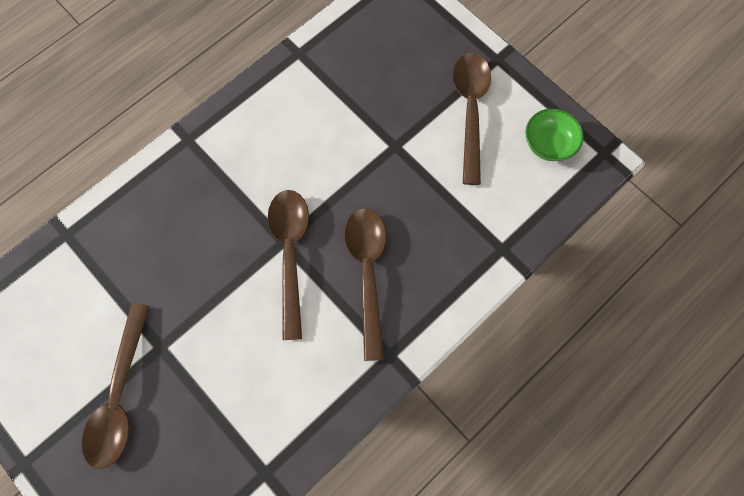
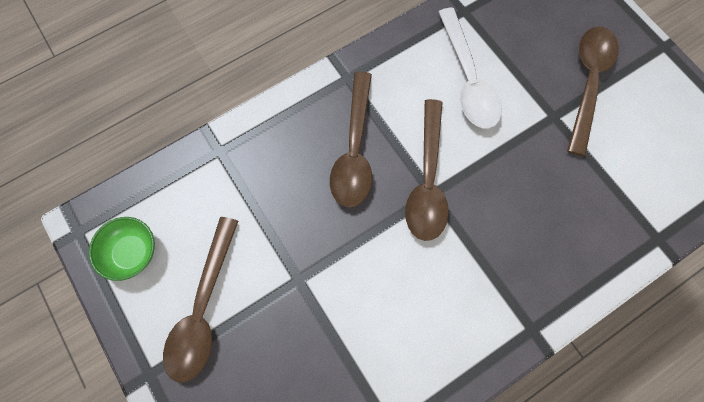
camera: 170 degrees left, 0 degrees up
none -> white spoon [438,8,502,128]

